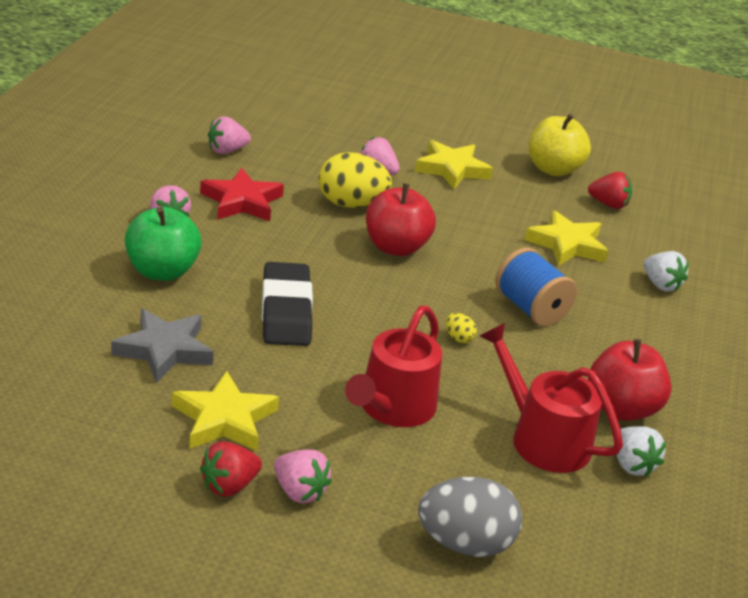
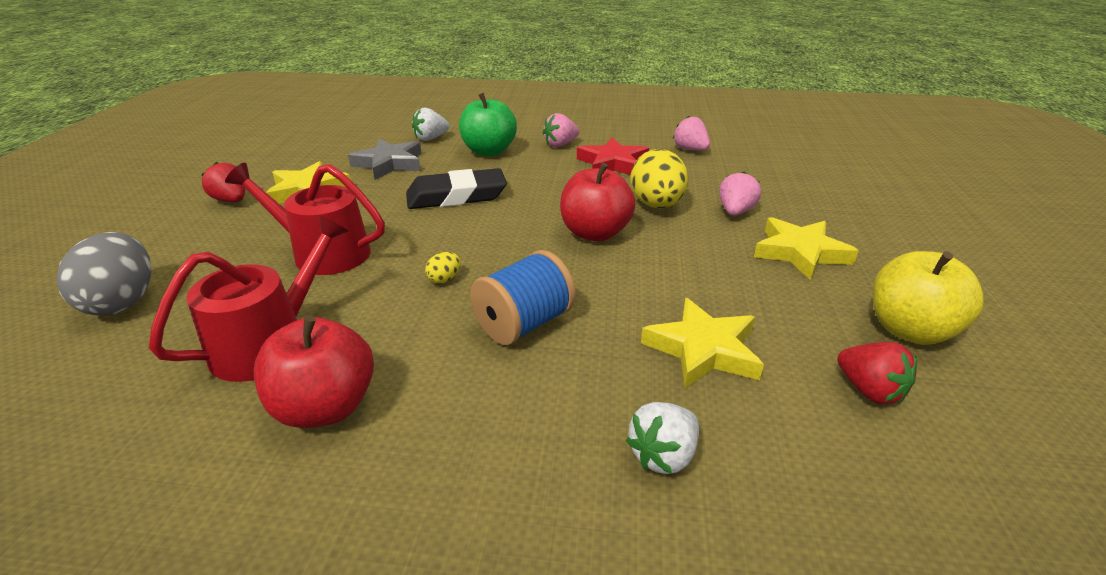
camera: 85 degrees right, 0 degrees up
pink strawberry [274,450,332,503] -> none
red strawberry [588,172,632,209] -> red strawberry turned 45 degrees counterclockwise [837,342,917,404]
white strawberry [617,426,666,477] -> white strawberry moved to [412,108,449,141]

